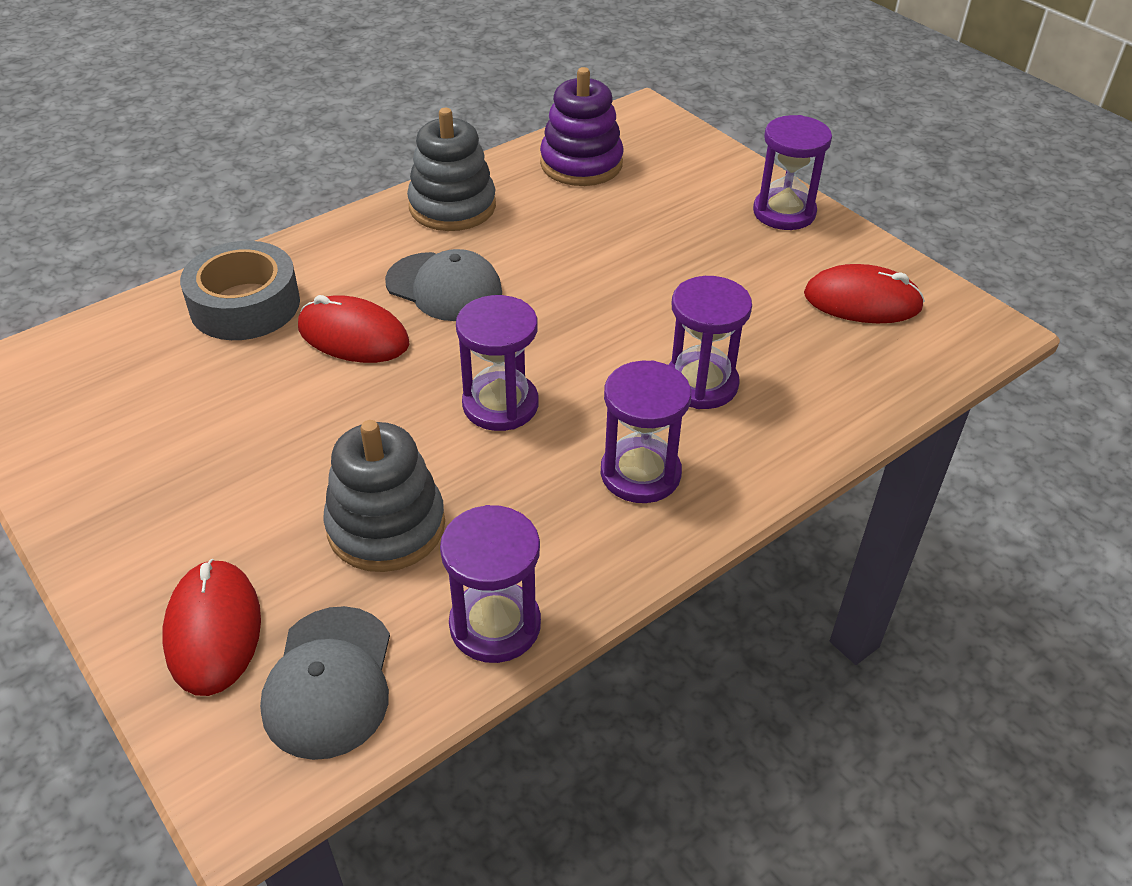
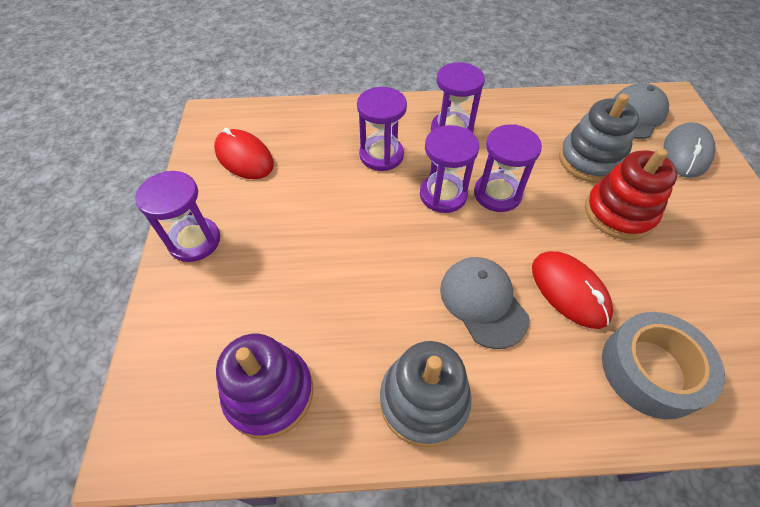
camera: 145 degrees left, 10 degrees up
red mouse [162,559,261,696] -> grey mouse [663,122,716,178]
purple hourglass [440,505,541,663] -> purple hourglass moved to [420,125,479,213]
none -> red stacking toy [585,148,678,240]

